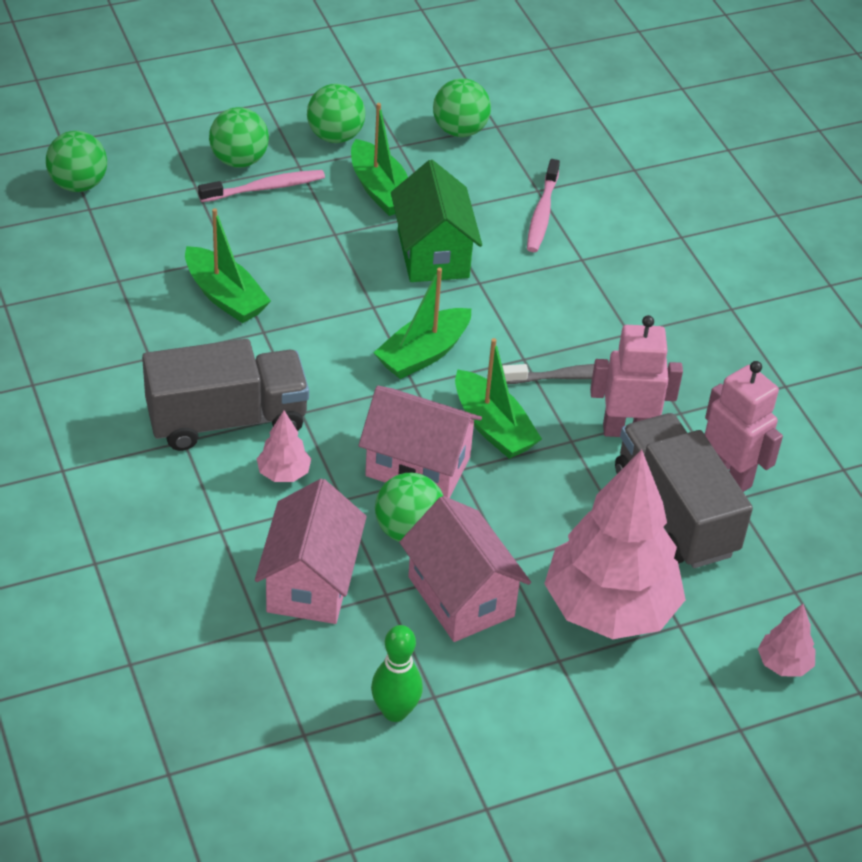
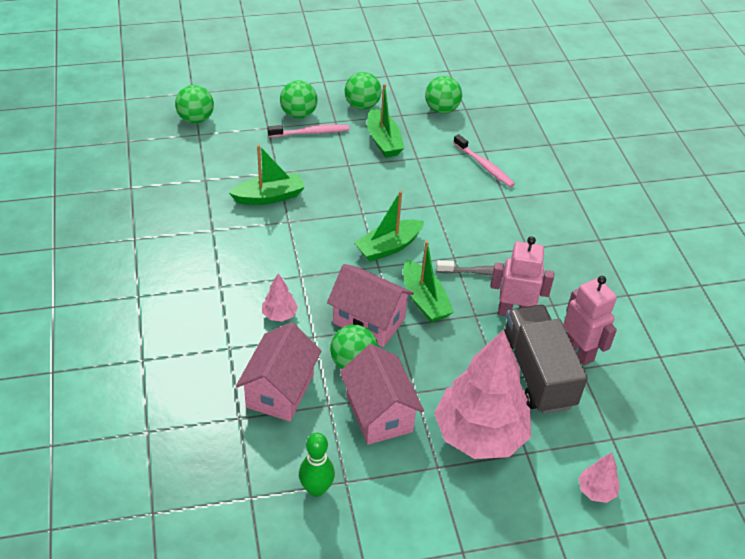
camera: 10 degrees right, 0 degrees up
grey truck [142,339,309,451] -> none
green boat [185,208,271,323] -> green boat turned 75 degrees counterclockwise [229,145,305,205]
green house [391,160,482,282] -> none
pink toothbrush [527,159,560,252] -> pink toothbrush turned 60 degrees counterclockwise [453,134,515,187]

